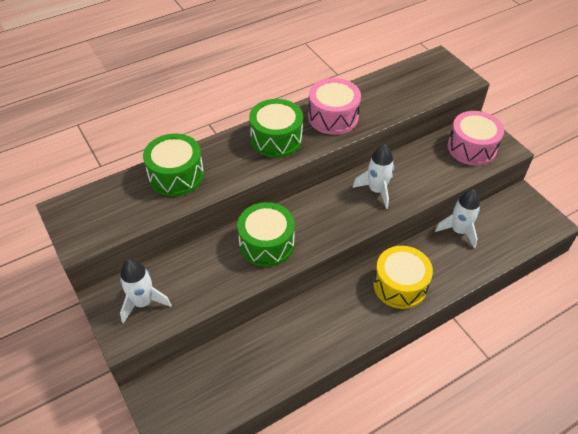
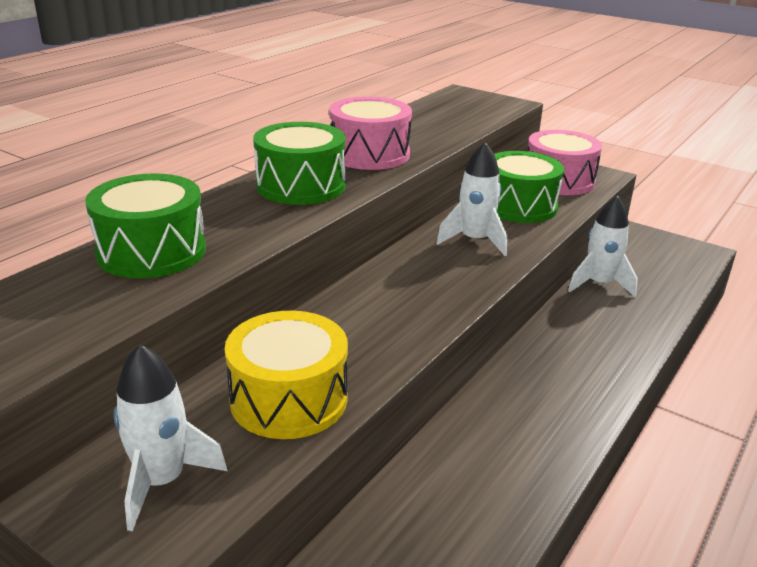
camera: 25 degrees left, 20 degrees down
green drum [237,202,295,267] -> green drum moved to [494,151,564,223]
yellow drum [373,246,433,309] -> yellow drum moved to [225,311,348,439]

